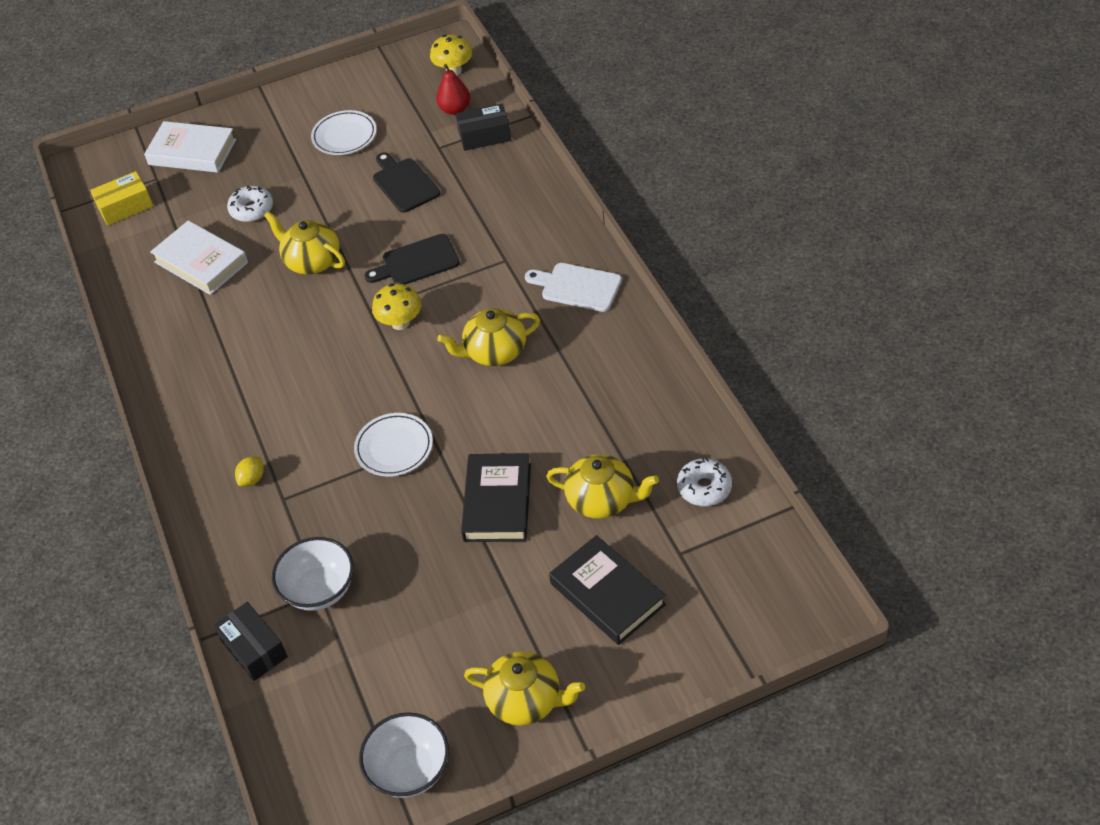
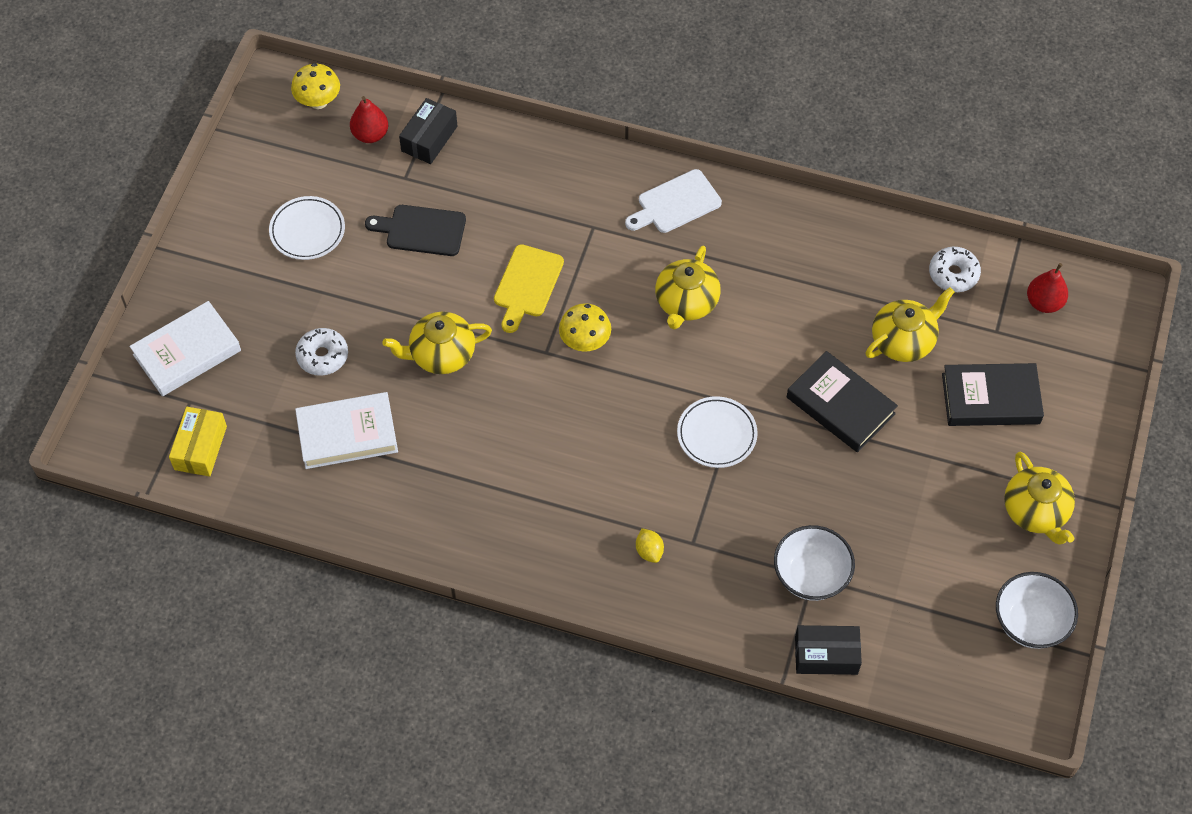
camera: 55 degrees left, 10 degrees up
black cutting board [365,234,460,285] -> yellow cutting board [494,244,564,333]
yellow teapot [464,651,585,726] -> yellow teapot turned 105 degrees clockwise [1004,452,1075,545]
none -> red pear [1027,263,1068,313]

